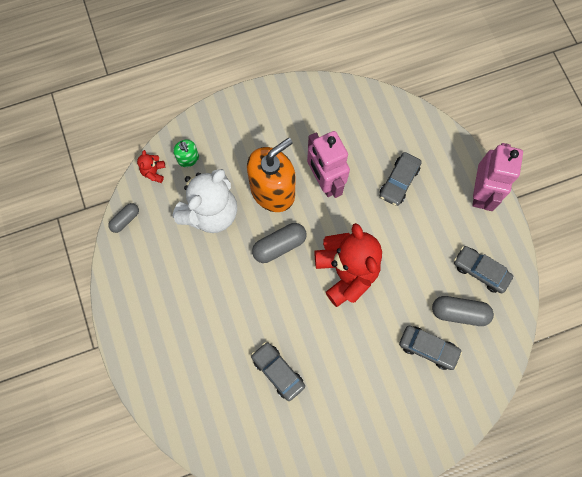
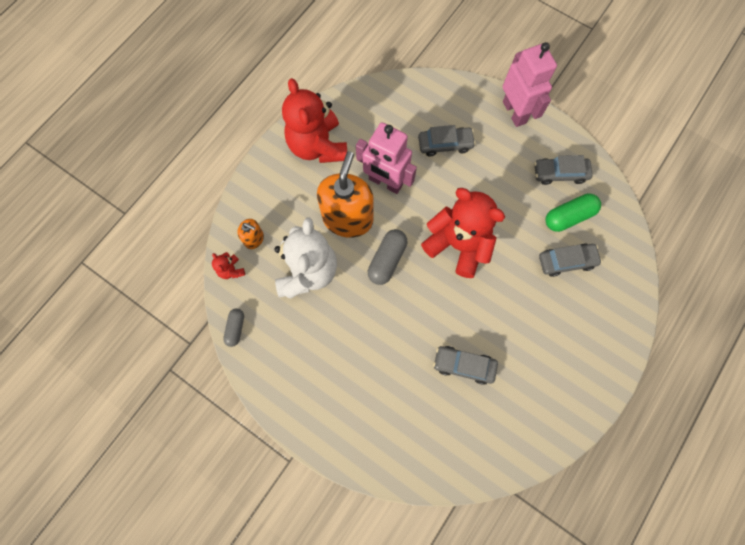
camera: 35 degrees left, 0 degrees up
green soap dispenser [173,140,199,167] -> orange soap dispenser [237,219,264,249]
grey car [380,152,422,206] -> grey car turned 90 degrees counterclockwise [418,125,476,156]
grey capsule [432,296,494,326] -> green capsule [545,194,601,232]
none -> red teddy bear [282,78,347,163]

